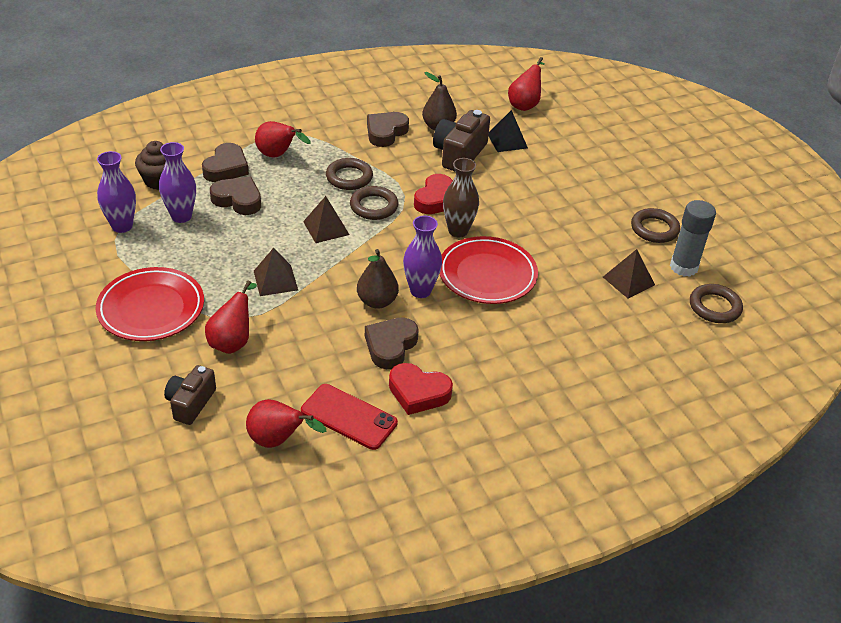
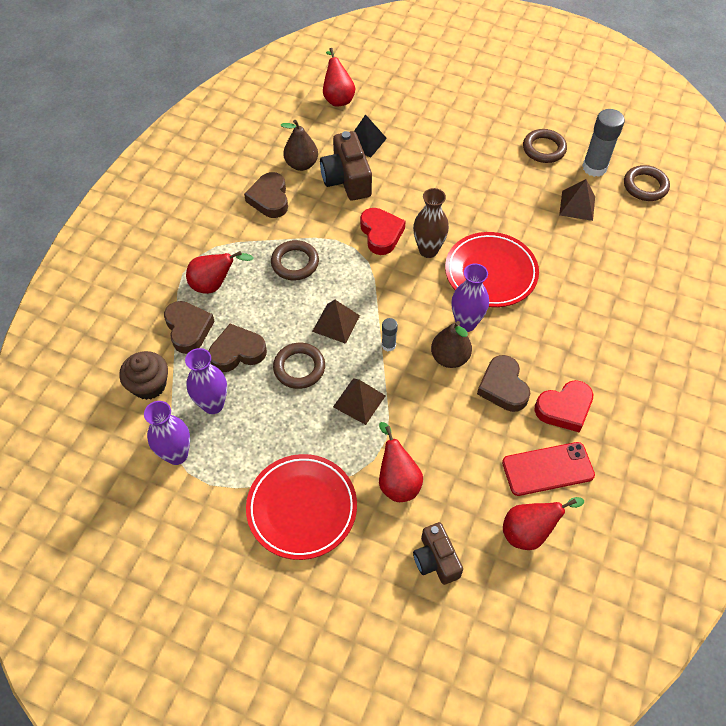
camera: 40 degrees left, 15 degrees up
brown ring [350,186,398,220] -> brown ring moved to [273,343,325,389]
none -> grey glue stick [382,318,398,351]

